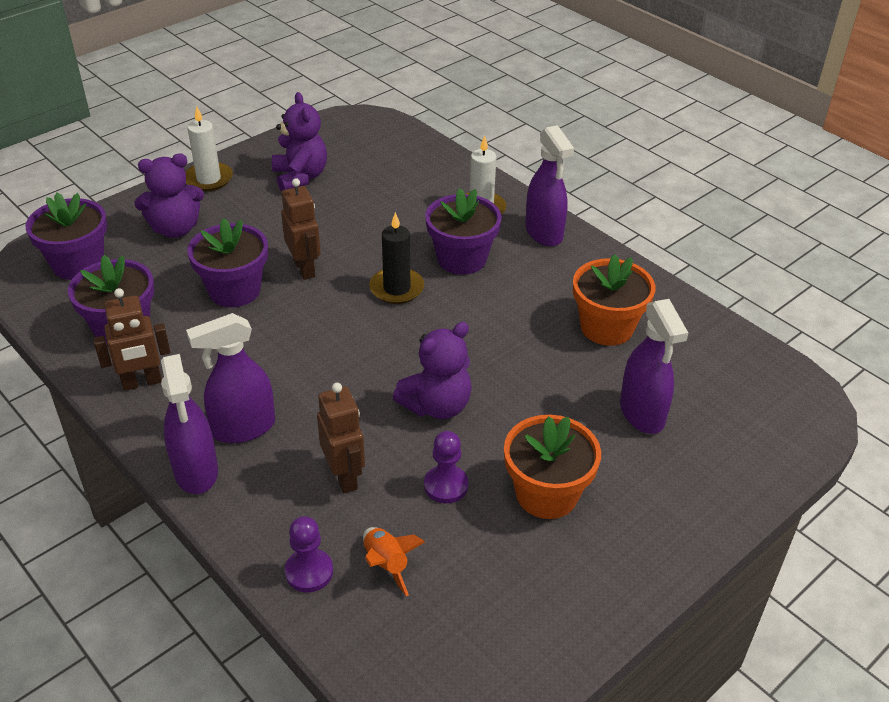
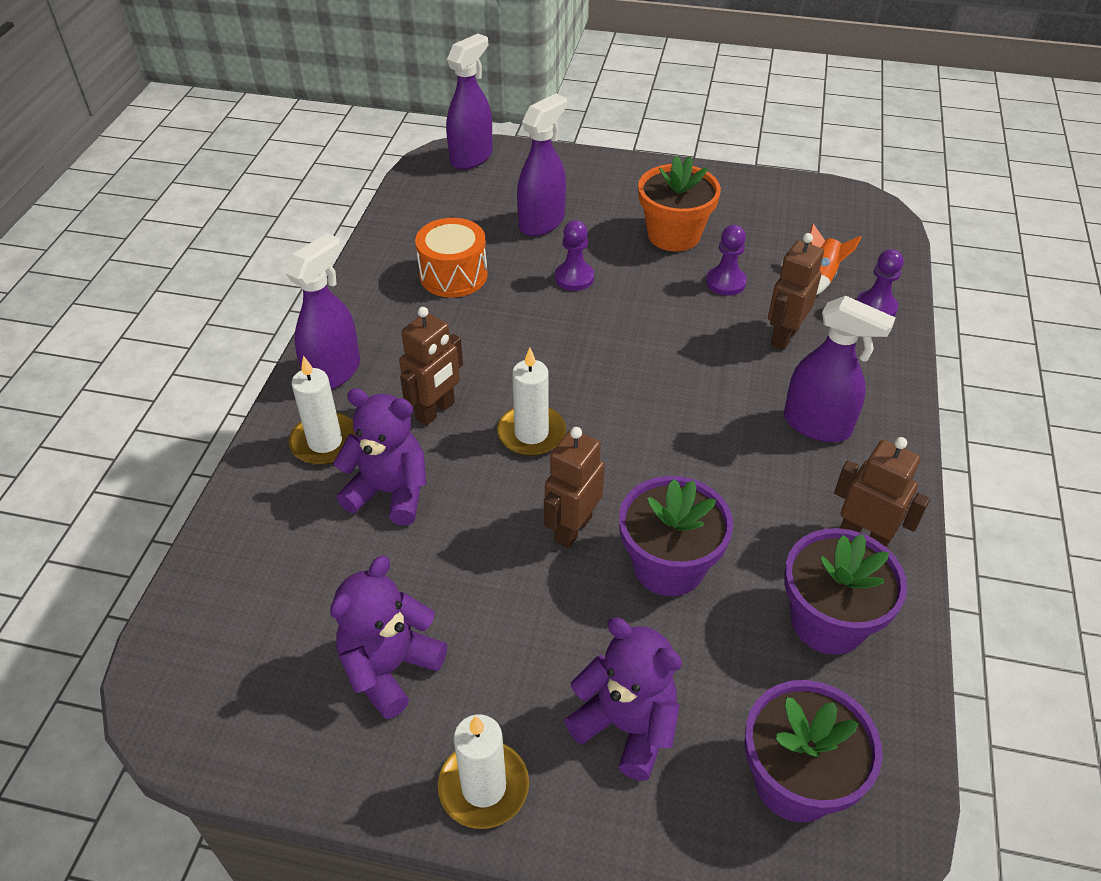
camera: 125 degrees left, 5 degrees up
purple spray bottle [161,354,218,494] -> purple spray bottle moved to [446,34,493,170]
black candle [369,212,424,304] -> white candle [497,348,566,456]
purple teddy bear [393,322,472,419] -> purple teddy bear moved to [333,388,426,525]
purple flower pot [425,188,502,275] -> brown robot [399,307,463,426]
orange flower pot [573,254,655,346] -> orange drum [415,218,487,297]
none -> purple pawn [555,220,594,291]

